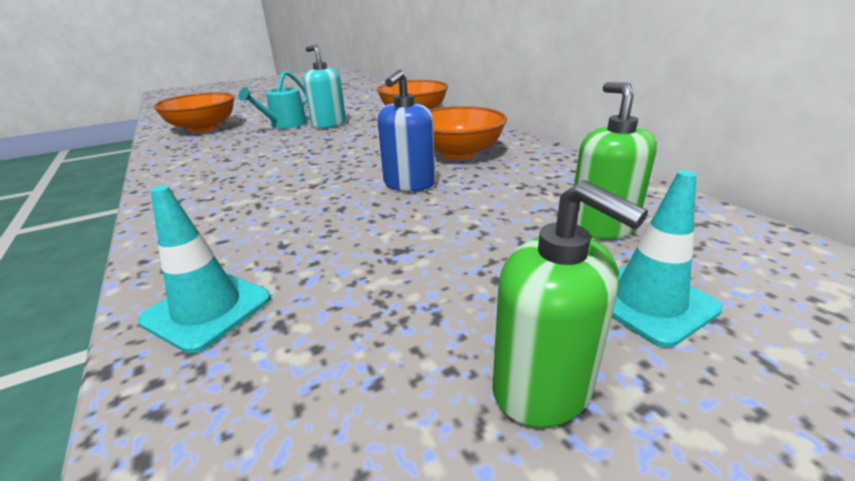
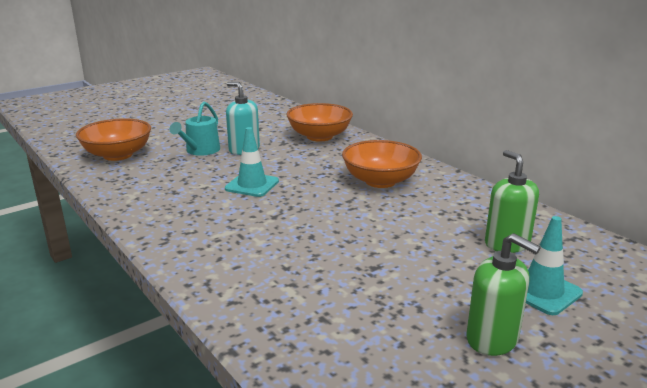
camera: 10 degrees left, 5 degrees down
turquoise traffic cone [138,185,271,354] -> turquoise traffic cone moved to [225,127,279,197]
blue soap dispenser [377,70,435,192] -> none

